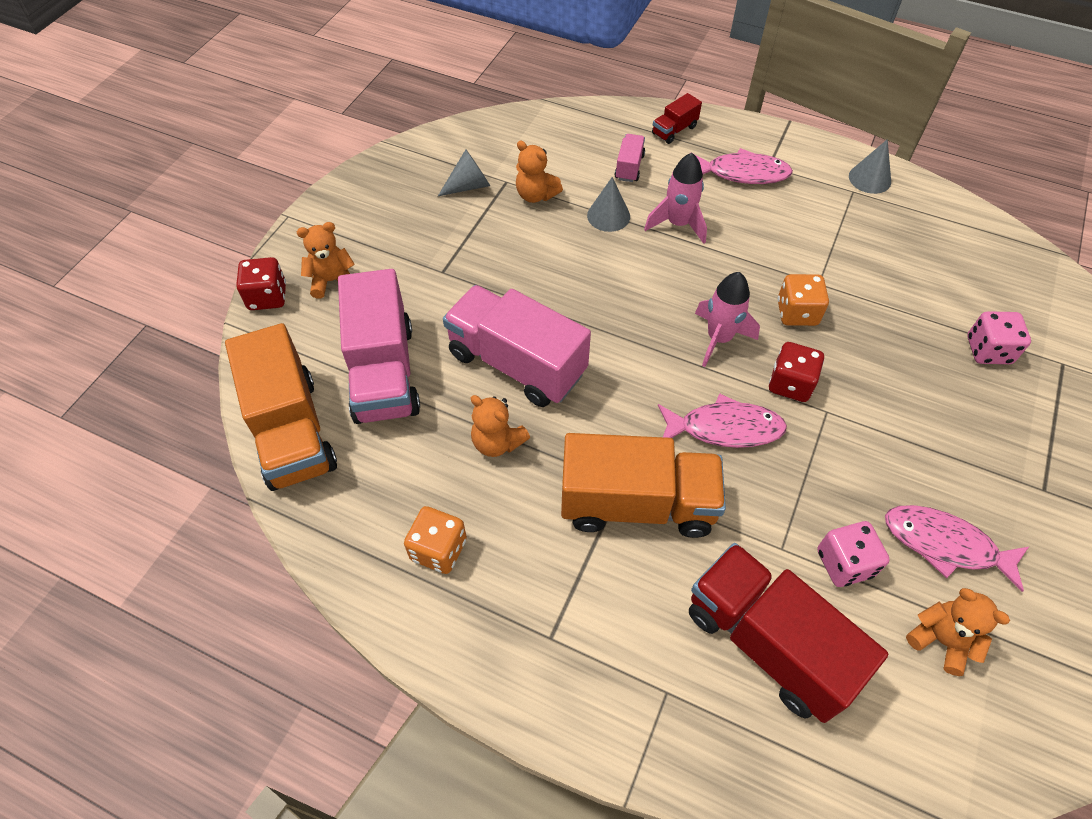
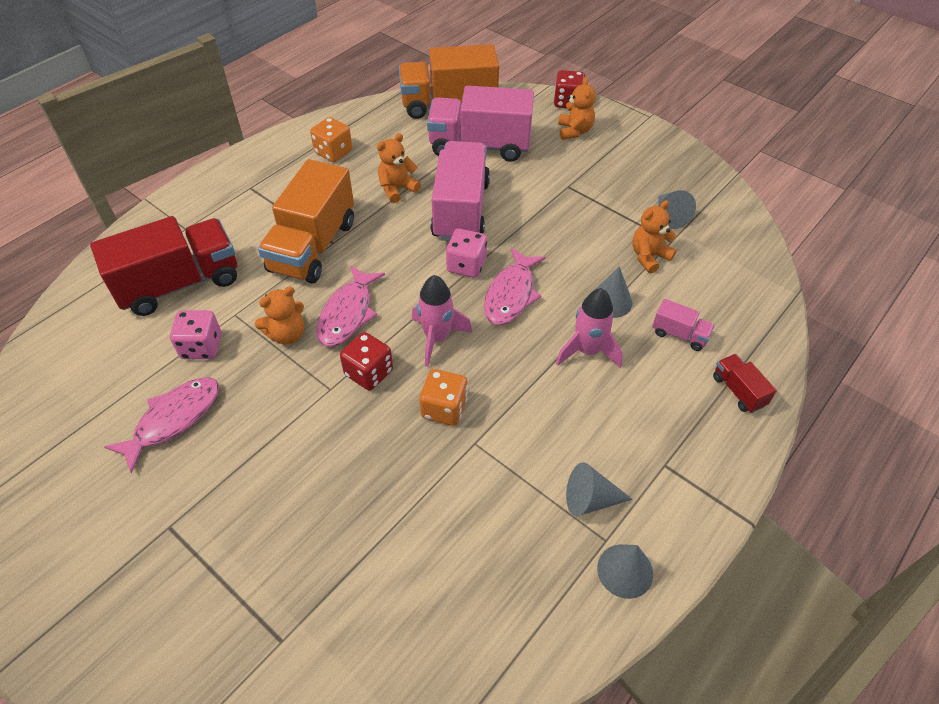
camera: 105 degrees right, 5 degrees down
pink truck [443,285,591,407] -> pink truck turned 45 degrees counterclockwise [431,141,490,241]
pink fish [694,148,793,184] -> pink fish moved to [484,248,546,325]
orange teddy bear [906,588,1010,676] -> orange teddy bear moved to [255,286,304,344]
pink dice [967,311,1031,364] -> pink dice moved to [446,229,487,278]
none -> grey cone [566,462,633,516]

